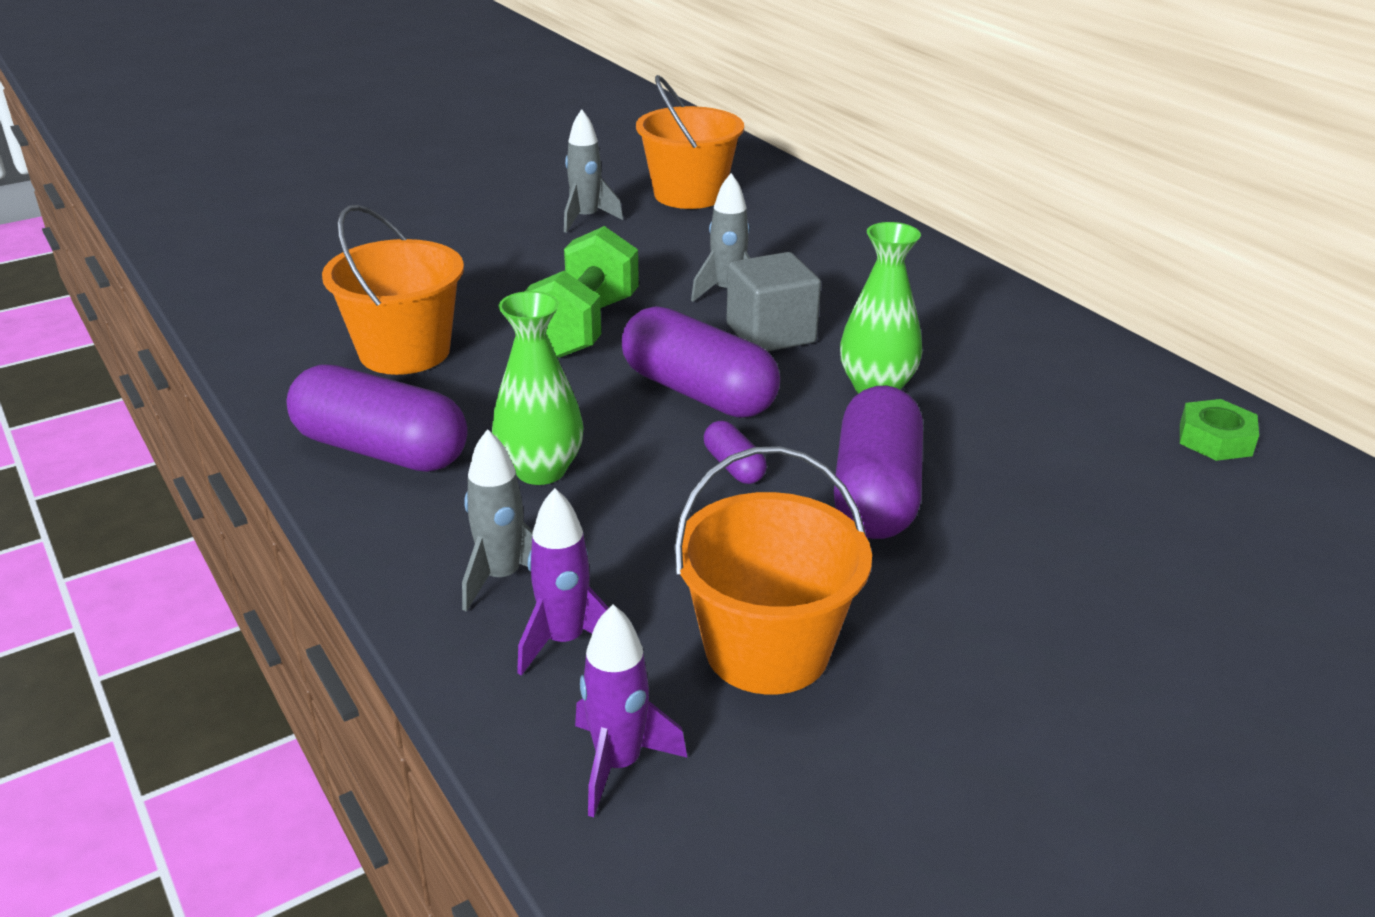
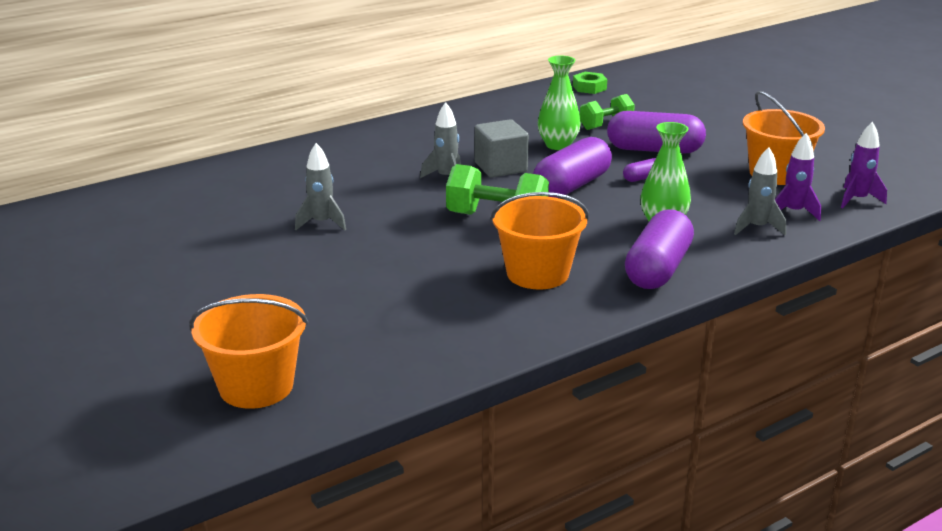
camera: 90 degrees left, 5 degrees down
orange bucket [636,75,744,209] -> orange bucket moved to [189,294,308,409]
none -> green dumbbell [580,94,635,130]

